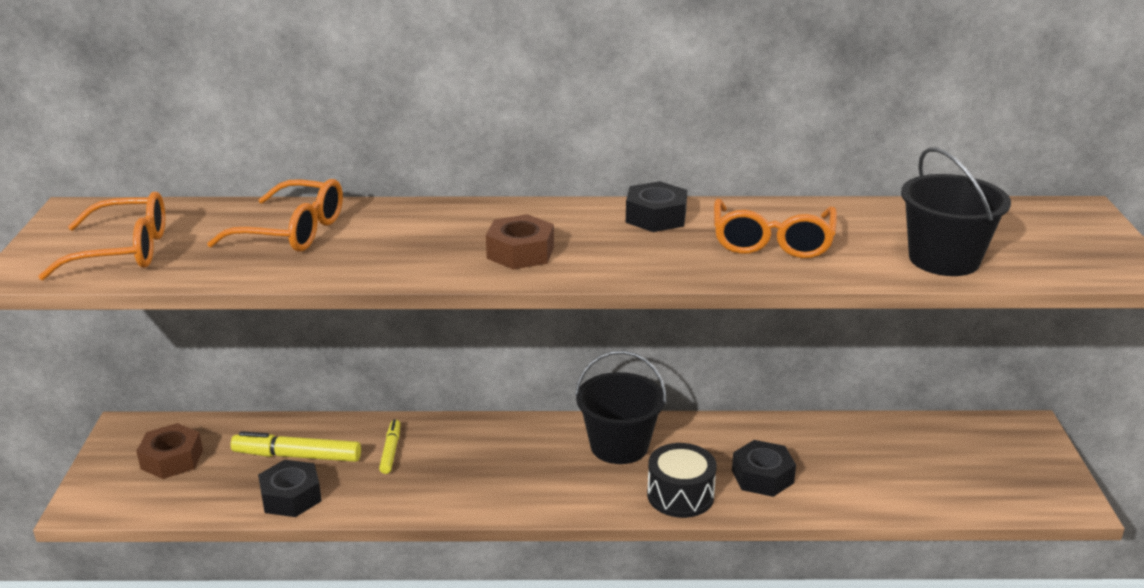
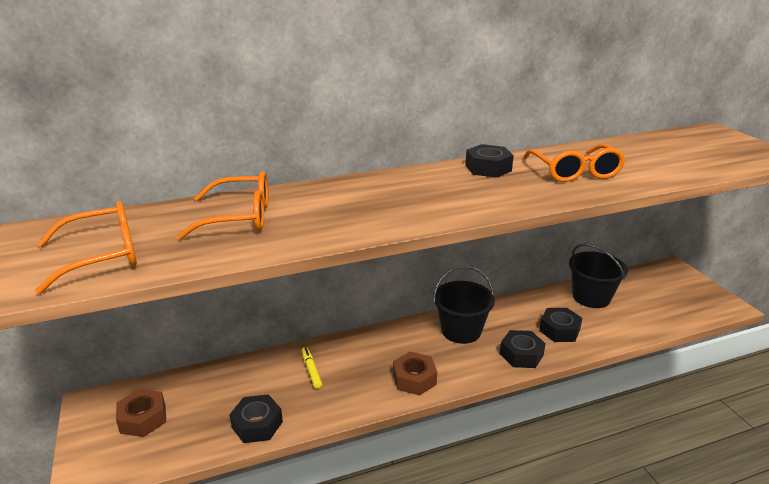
camera: 20 degrees left, 0 degrees up
yellow marker [231,431,361,462] -> none
brown nut [486,214,554,269] -> brown nut moved to [393,352,437,396]
black drum [647,443,717,518] -> black nut [500,330,546,368]
black bucket [901,148,1011,276] -> black bucket moved to [569,243,628,308]

